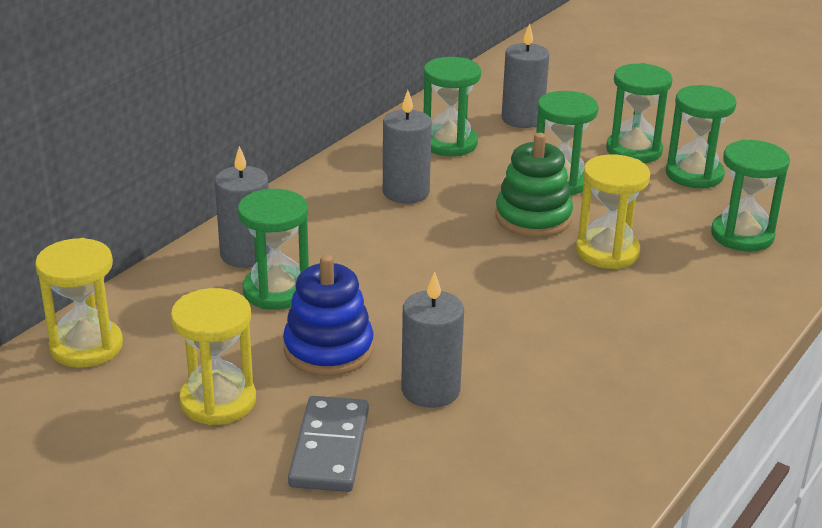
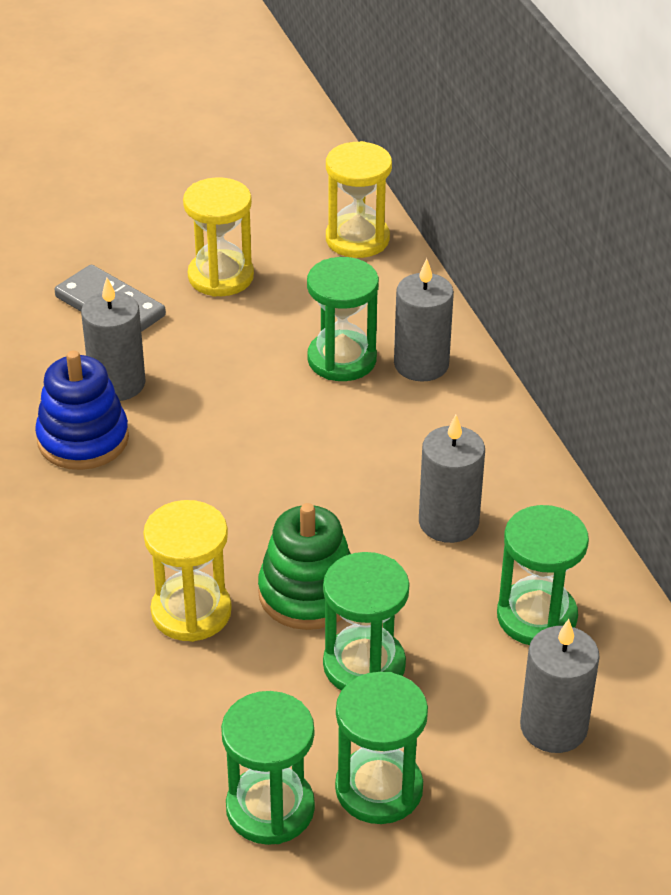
camera: 125 degrees right, 10 degrees up
blue stacking toy [283,255,374,376] -> blue stacking toy moved to [35,350,129,470]
green hourglass [711,140,790,252] -> none

